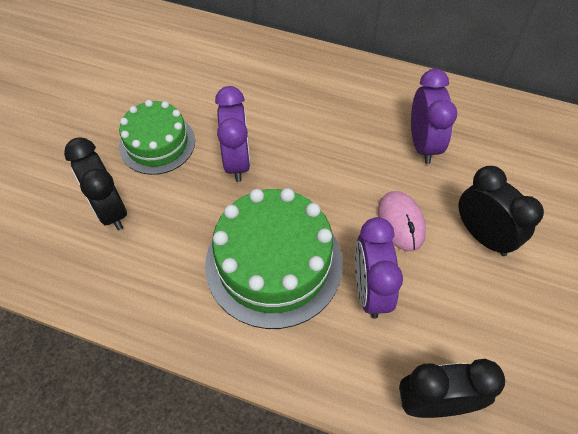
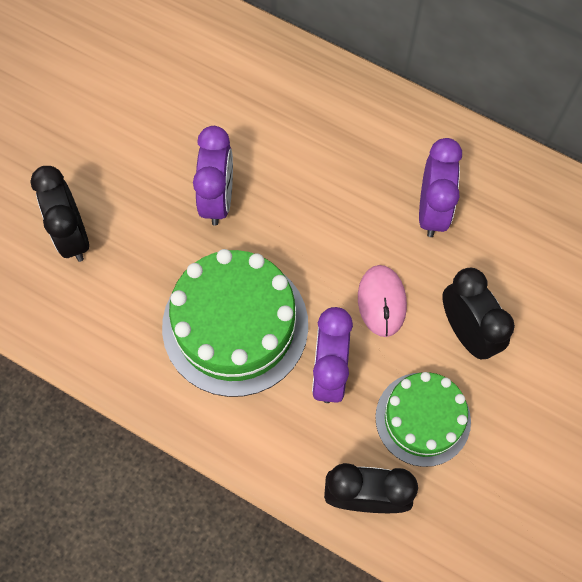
camera: 10 degrees right, 10 degrees up
green cake [119,100,195,175] -> green cake moved to [375,372,471,467]

